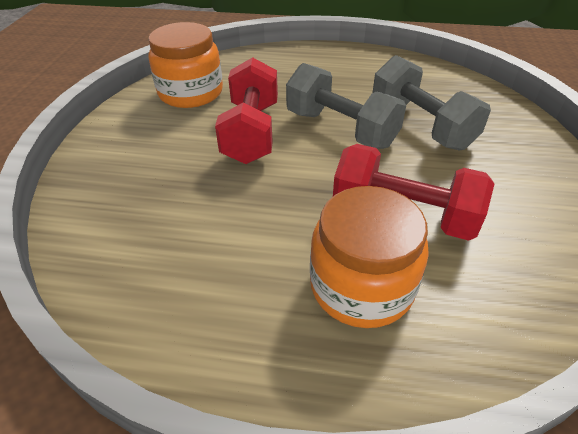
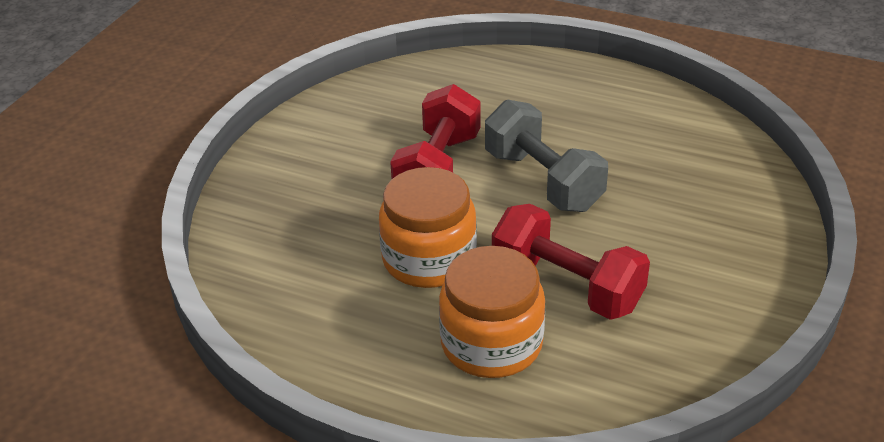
camera: 15 degrees right, 5 degrees down
orange jar [148,22,223,108] -> orange jar moved to [379,167,477,288]
grey dumbbell [372,55,491,151] -> none

